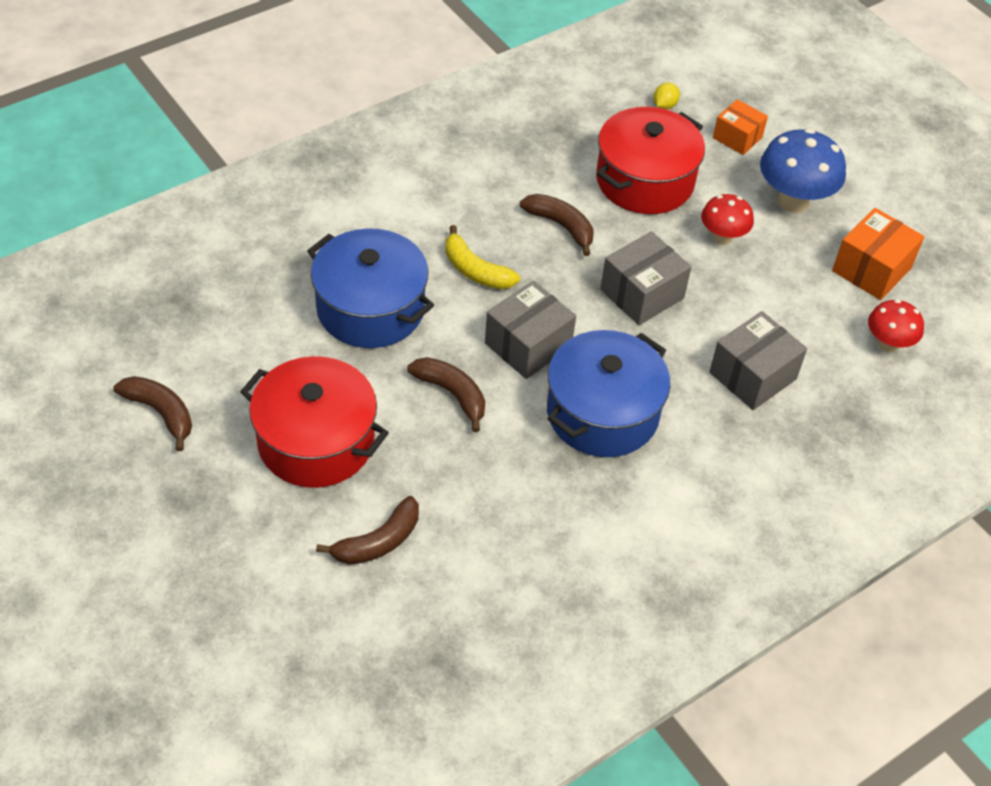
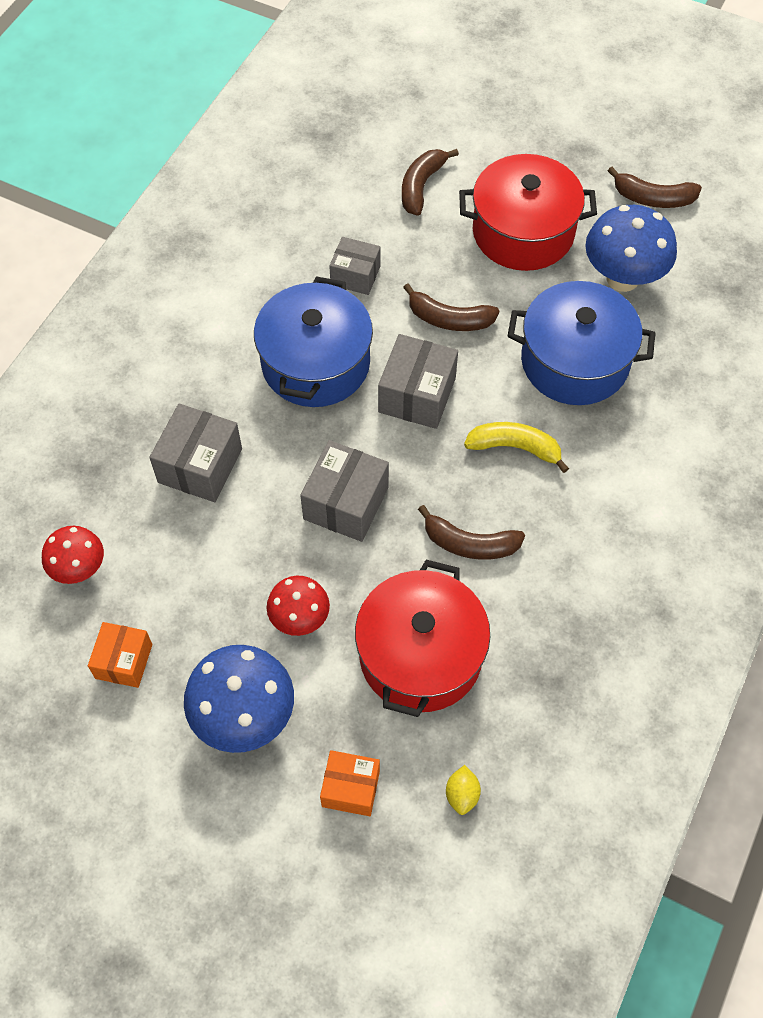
camera: 155 degrees right, 10 degrees up
orange box [832,208,924,300] -> orange box [88,622,152,688], size x0.66
none -> grey box [329,237,381,295]
none -> blue mushroom [585,205,677,292]

